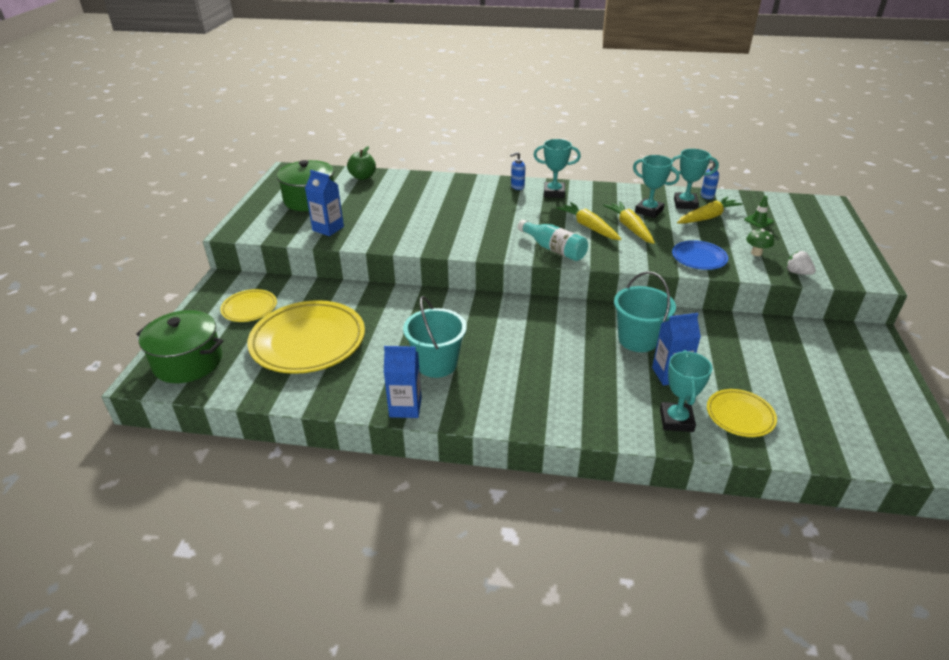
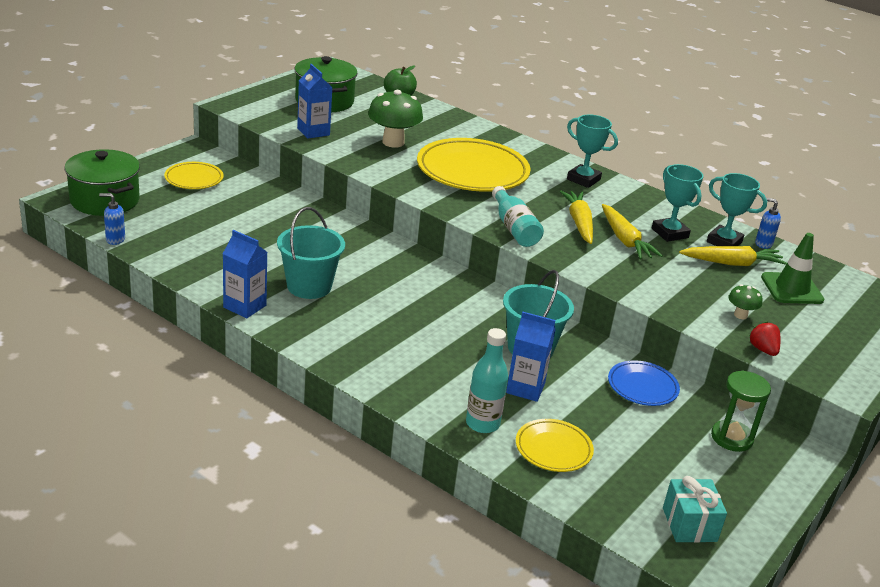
camera: 25 degrees right, 5 degrees down
yellow plate [247,300,365,374] -> yellow plate moved to [417,138,531,192]
blue soap dispenser [510,152,525,190] -> blue soap dispenser moved to [99,193,125,245]
yellow carrot [603,202,655,244] -> yellow carrot turned 150 degrees clockwise [602,204,663,259]
turquoise trophy [660,350,712,432] -> turquoise bottle [466,328,508,433]
blue plate [672,240,728,270] -> blue plate moved to [608,360,680,406]
green traffic cone [744,196,774,228] -> green traffic cone [761,233,824,304], size x1.79
white strawberry [786,251,816,275] -> red strawberry [749,322,781,356]
none -> green mushroom [368,90,423,148]
none -> turquoise gift [663,476,727,543]
none -> green hourglass [711,371,771,452]

